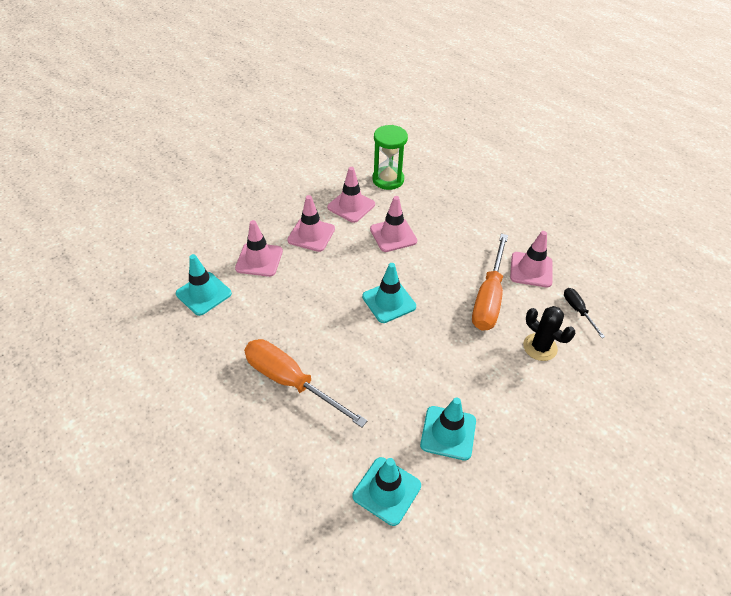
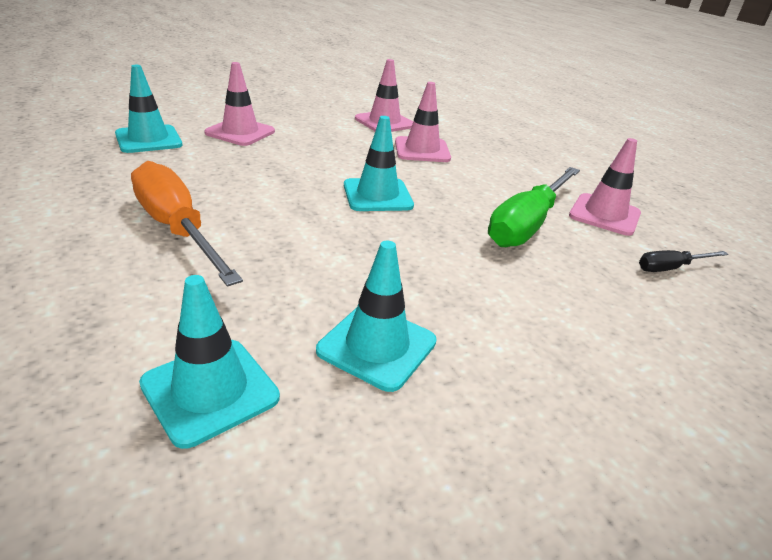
camera: 15 degrees right, 15 degrees down
pink traffic cone [287,195,335,252] -> none
green hourglass [372,125,408,190] -> none
orange screwdriver [472,234,508,331] -> green screwdriver [488,167,580,247]
black cactus [523,306,575,361] -> none
black screwdriver [564,288,605,338] -> black screwdriver turned 105 degrees counterclockwise [639,250,728,272]

